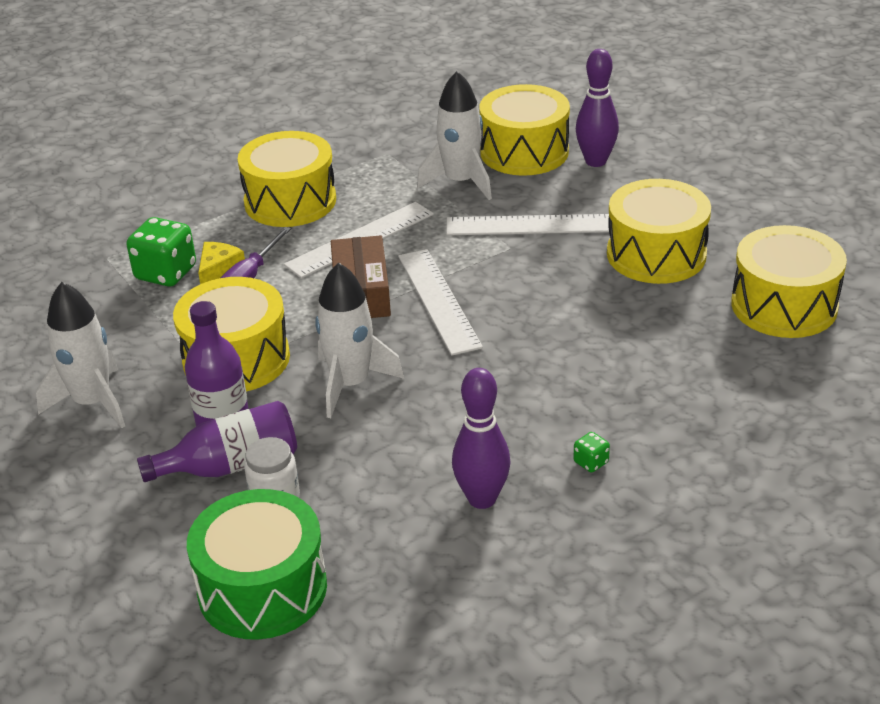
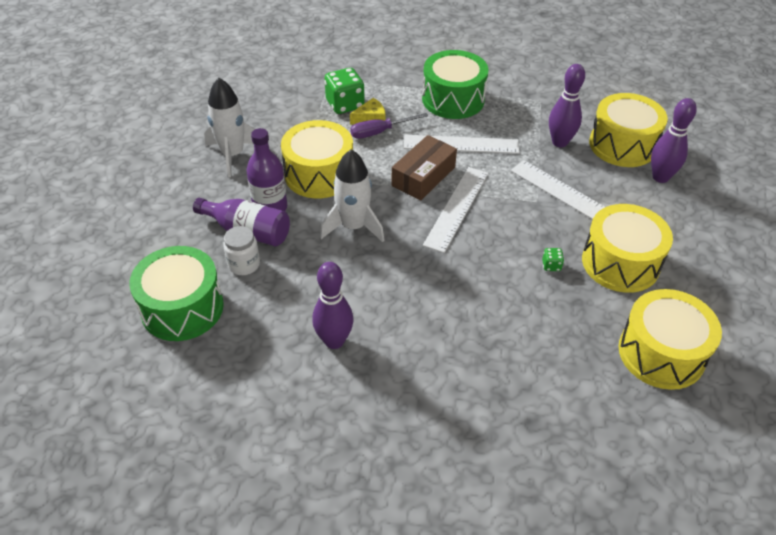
camera: 40 degrees right, 10 degrees up
yellow drum [238,131,336,227] -> green drum [422,50,488,119]
white rocket [417,71,492,200] -> purple bowling pin [549,64,585,147]
green dice [573,432,610,472] -> green dice moved to [542,248,564,271]

